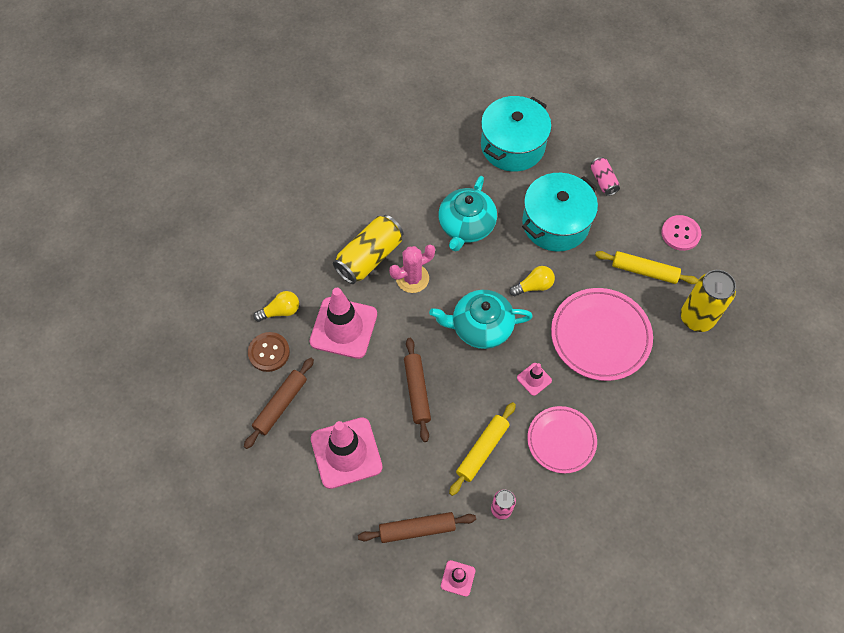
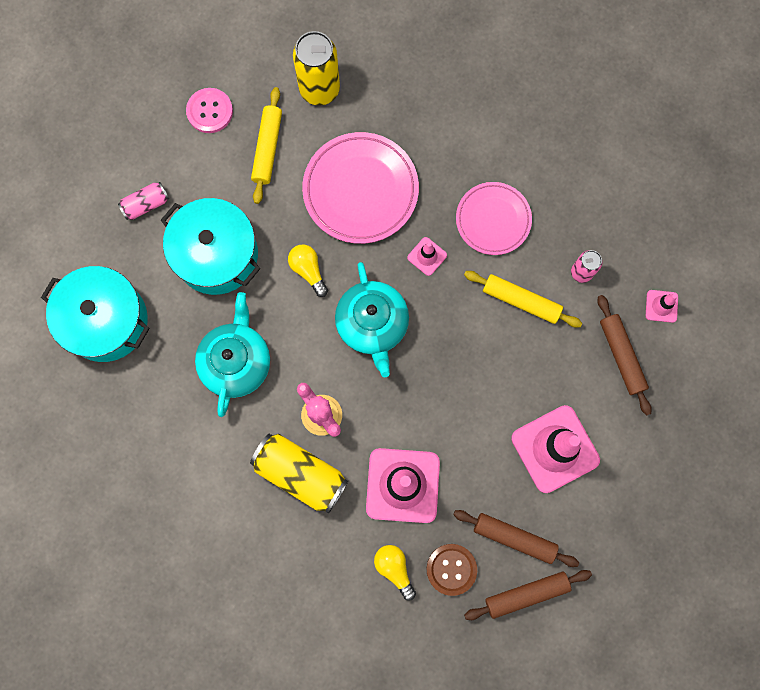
camera: 100 degrees left, 15 degrees up
brown rolling pin [404,338,431,442] -> brown rolling pin moved to [464,570,592,620]
turquoise teapot [438,176,497,252] -> turquoise teapot turned 90 degrees counterclockwise [195,292,270,417]

